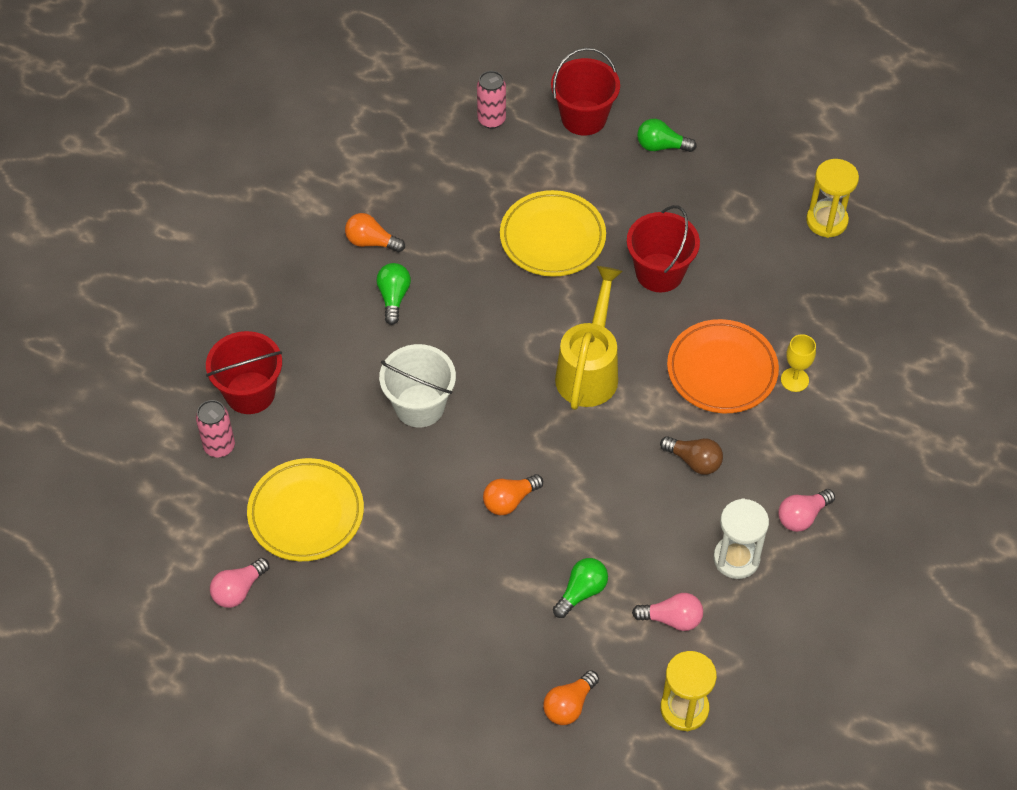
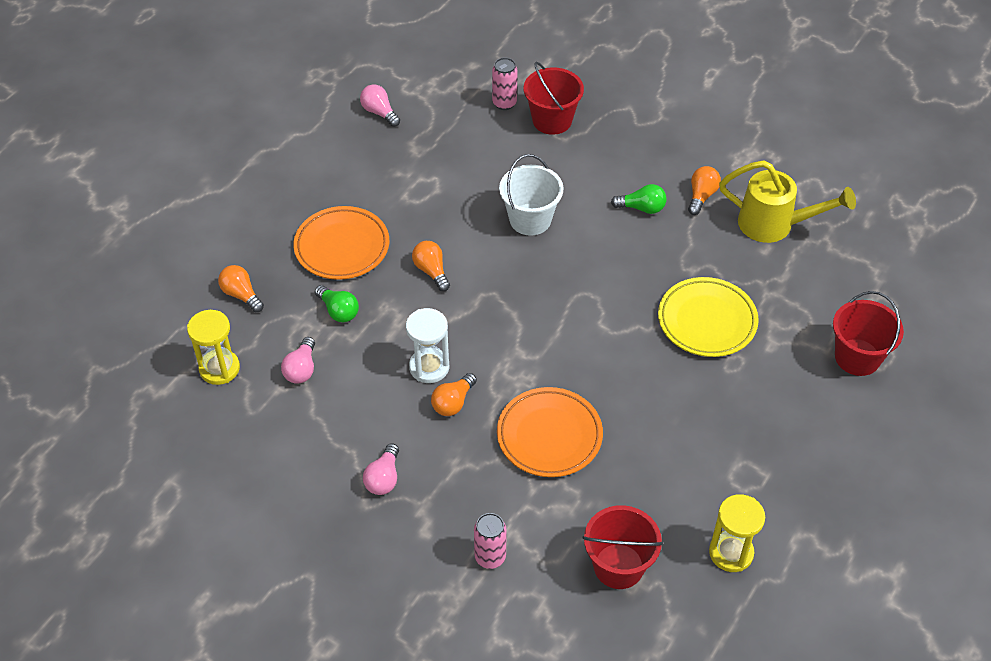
camera: 95 degrees right, 5 degrees down
yellow plate [247,458,364,561] -> none
pink can [477,71,506,129] -> pink can moved to [474,513,507,569]
yellow watering can [555,266,623,410] -> yellow watering can moved to [719,161,856,243]
red bucket [627,205,700,292] -> red bucket moved to [583,505,663,589]
green light bulb [637,119,697,152] -> none
brown light bulb [660,436,723,475] -> orange light bulb [431,373,477,416]
white hourglass [713,499,769,579] -> white hourglass moved to [406,308,450,383]
pink light bulb [778,489,835,532] -> pink light bulb turned 135 degrees counterclockwise [363,443,399,495]
yellow goblet [781,334,816,392] -> none
none -> orange plate [293,206,389,280]

